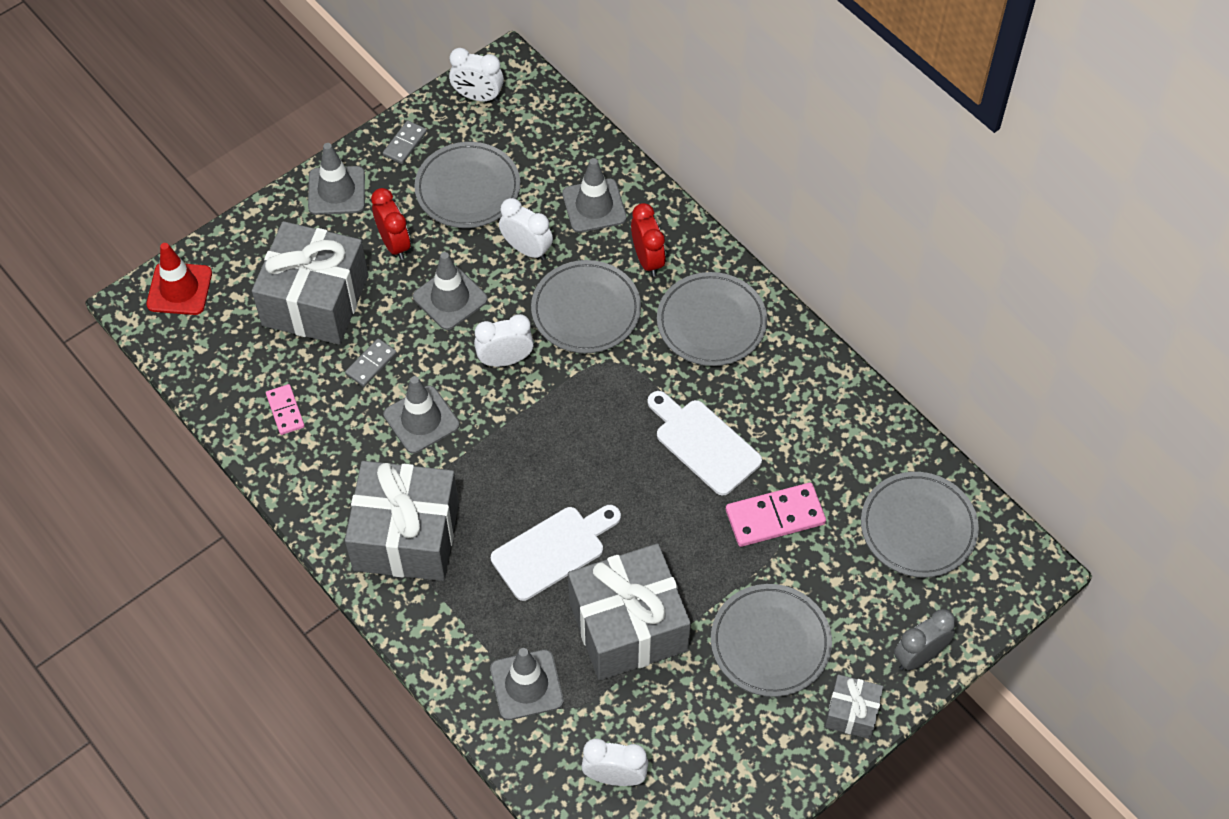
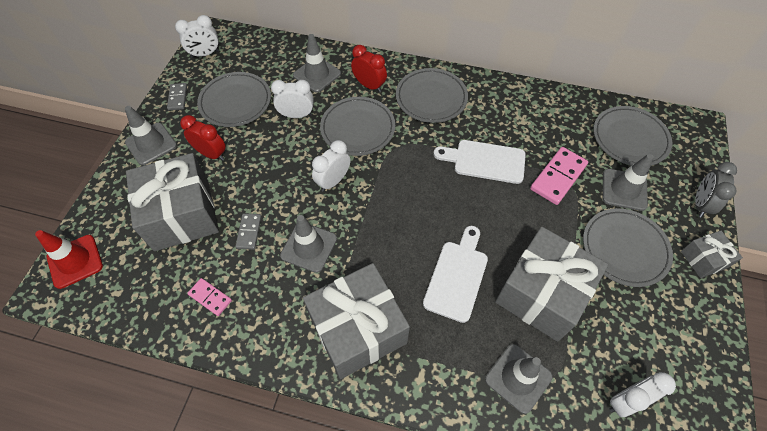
camera: 35 degrees left, 0 degrees up
grey traffic cone [413,252,488,330] -> grey traffic cone moved to [602,154,654,211]

